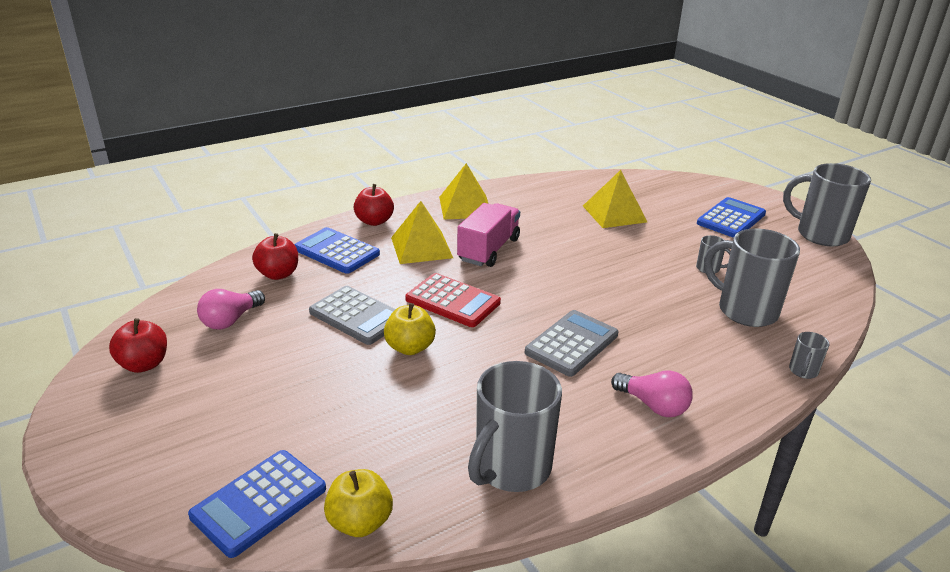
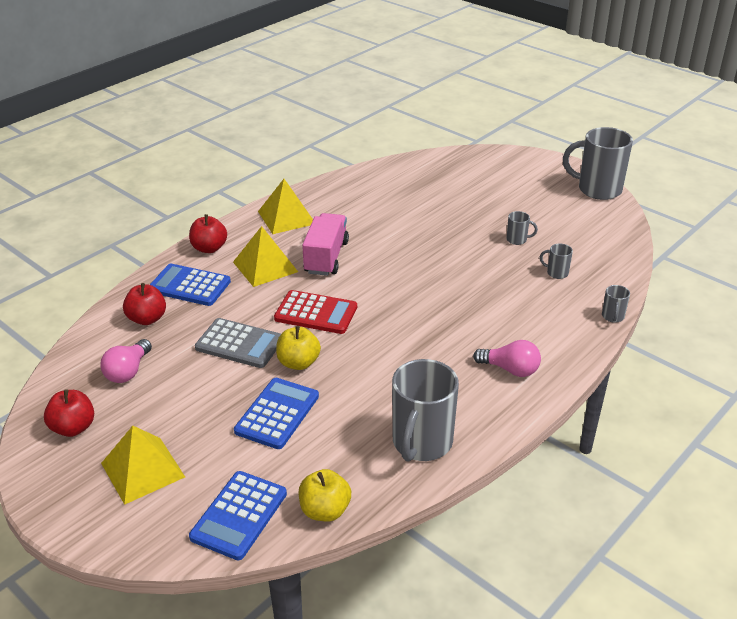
camera: 15 degrees left, 5 degrees up
grey calculator [525,310,618,377] -> none
yellow pyramid [583,170,647,228] -> yellow pyramid moved to [101,426,185,505]
blue calculator [697,197,766,238] -> blue calculator moved to [234,378,319,449]
grey mug [704,229,800,327] -> grey mug [540,244,573,279], size x0.44

